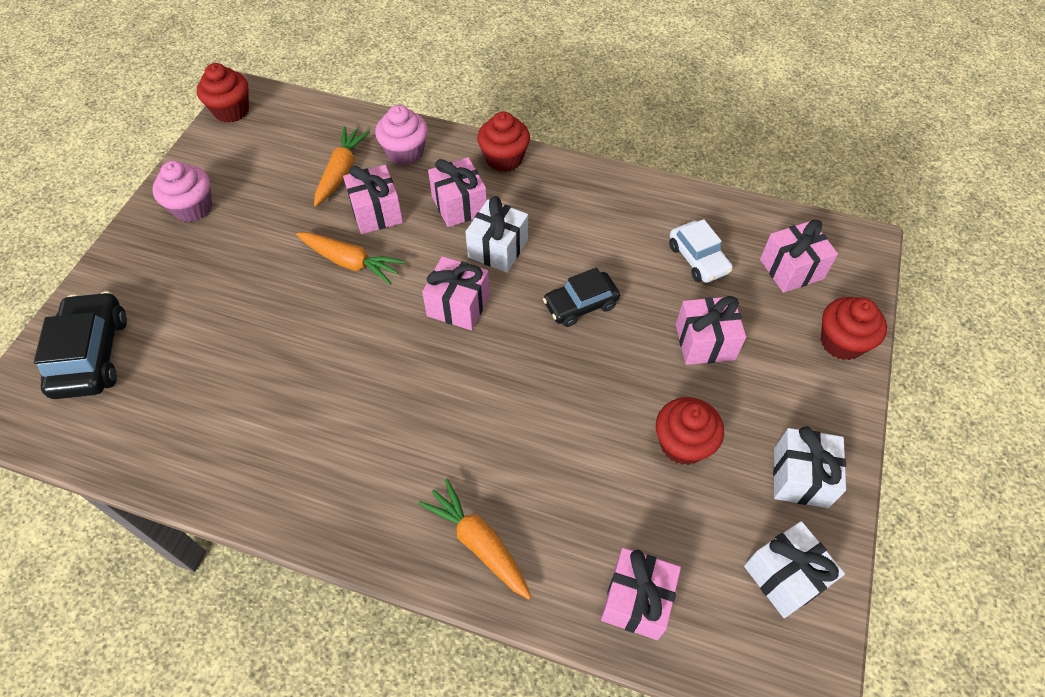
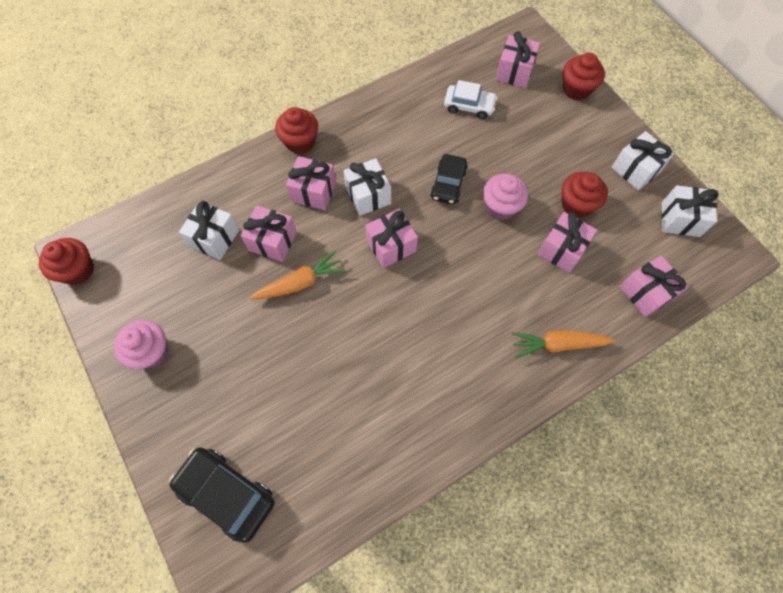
camera: 50 degrees left, 10 degrees up
orange carrot [314,126,370,206] -> white gift [179,201,239,260]
pink cupcake [375,105,428,166] -> pink cupcake moved to [483,174,528,220]
pink gift [676,296,746,365] -> pink gift moved to [538,212,597,273]

